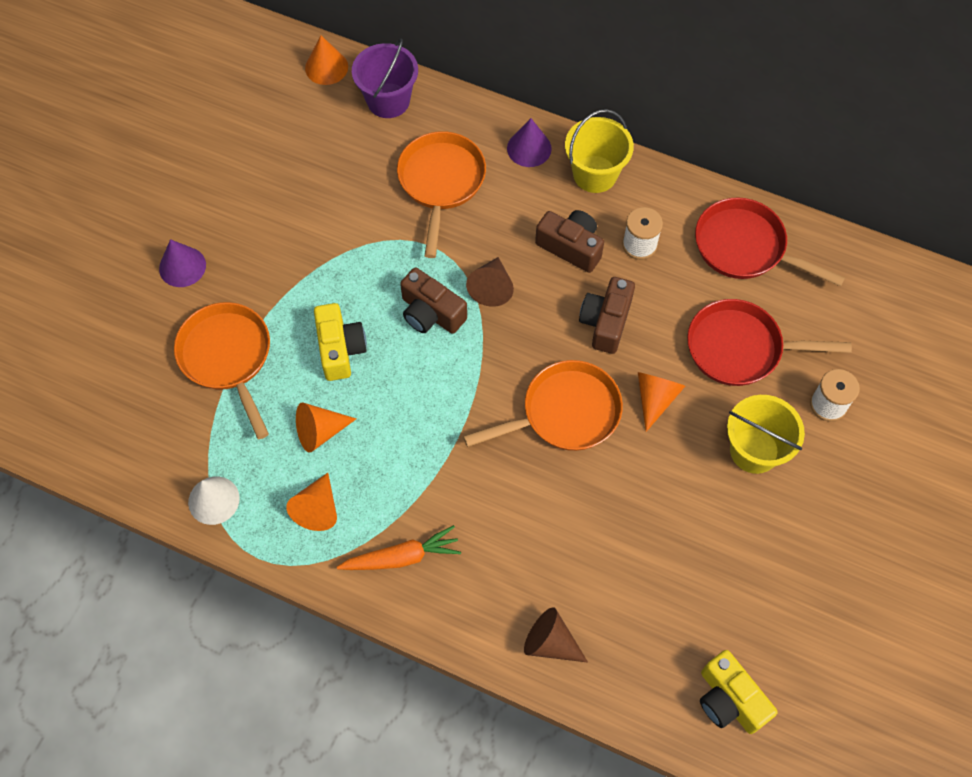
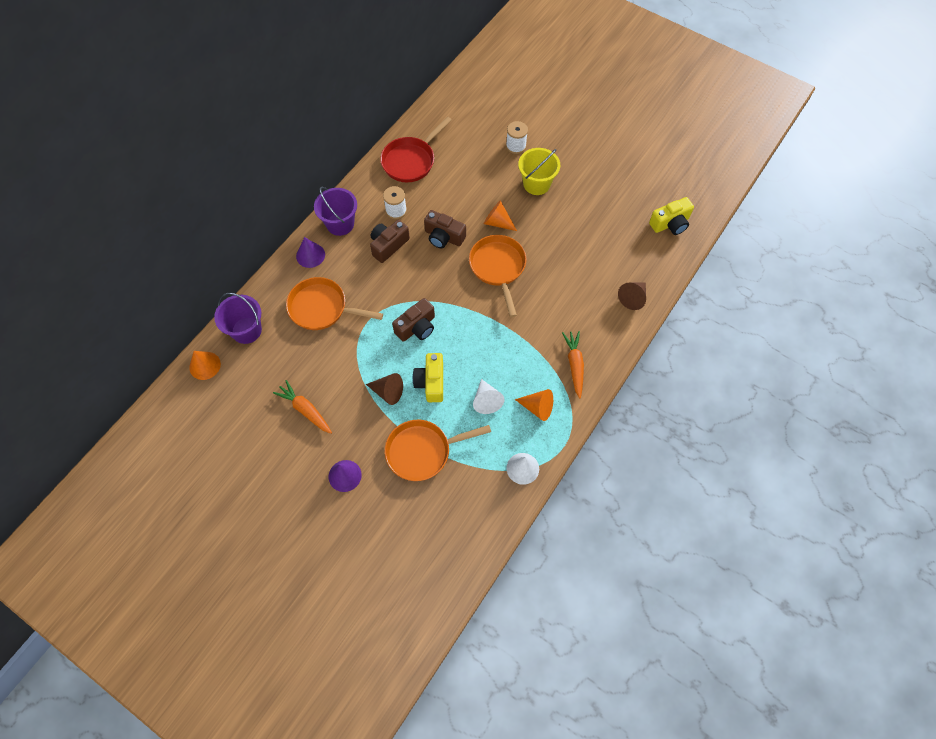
camera: 80 degrees left, 0 degrees up
orange cone [296,402,356,453] -> white cone [473,379,505,414]
yellow camera [314,303,367,381] -> yellow camera turned 90 degrees counterclockwise [413,353,443,402]
brown cone [466,257,514,307] -> brown cone moved to [366,373,403,405]
yellow bucket [565,109,634,193] -> purple bucket [314,187,357,236]
red pan [687,299,852,386] -> none
none -> orange carrot [273,380,332,434]

